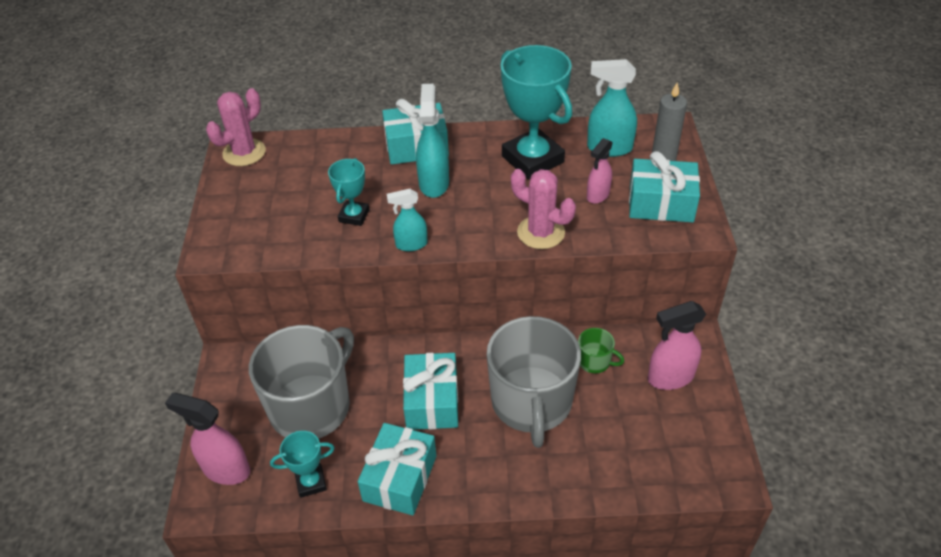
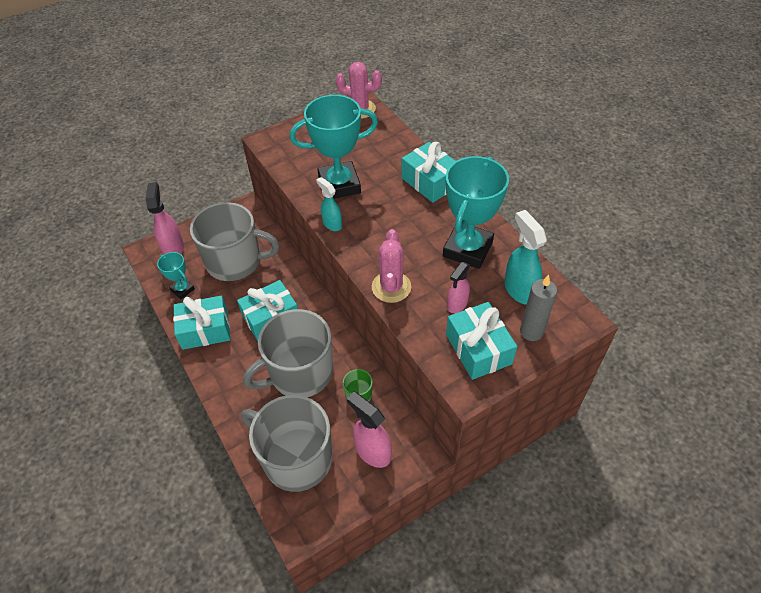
camera: 60 degrees right, 5 degrees up
turquoise trophy [328,158,370,226] -> turquoise trophy [290,95,378,199], size x1.96
turquoise spray bottle [416,84,449,198] -> none
pink spray bottle [587,138,613,204] -> pink spray bottle turned 60 degrees counterclockwise [447,262,470,313]
none -> grey mug [241,395,332,492]

